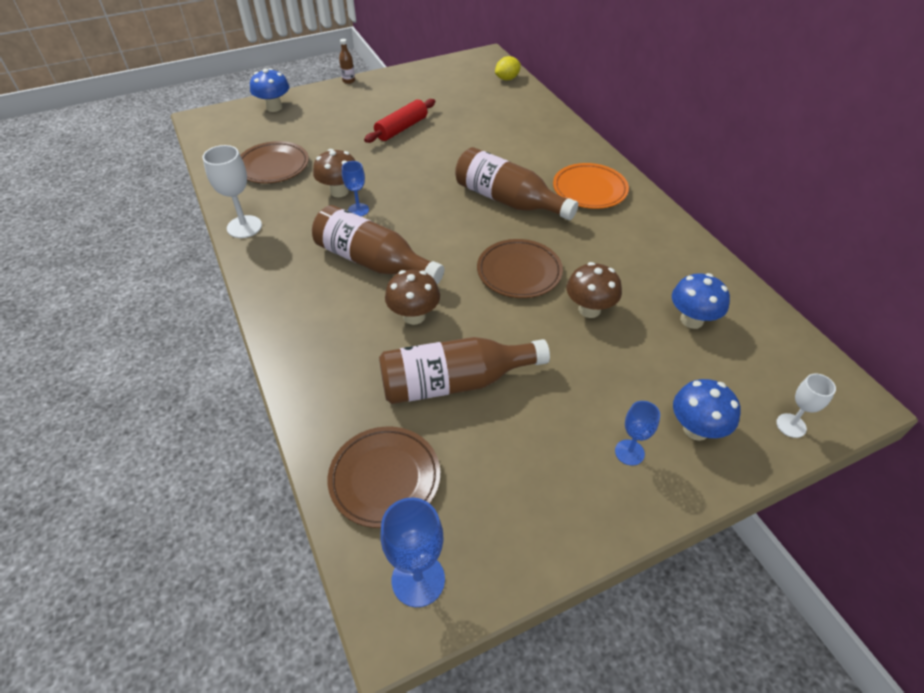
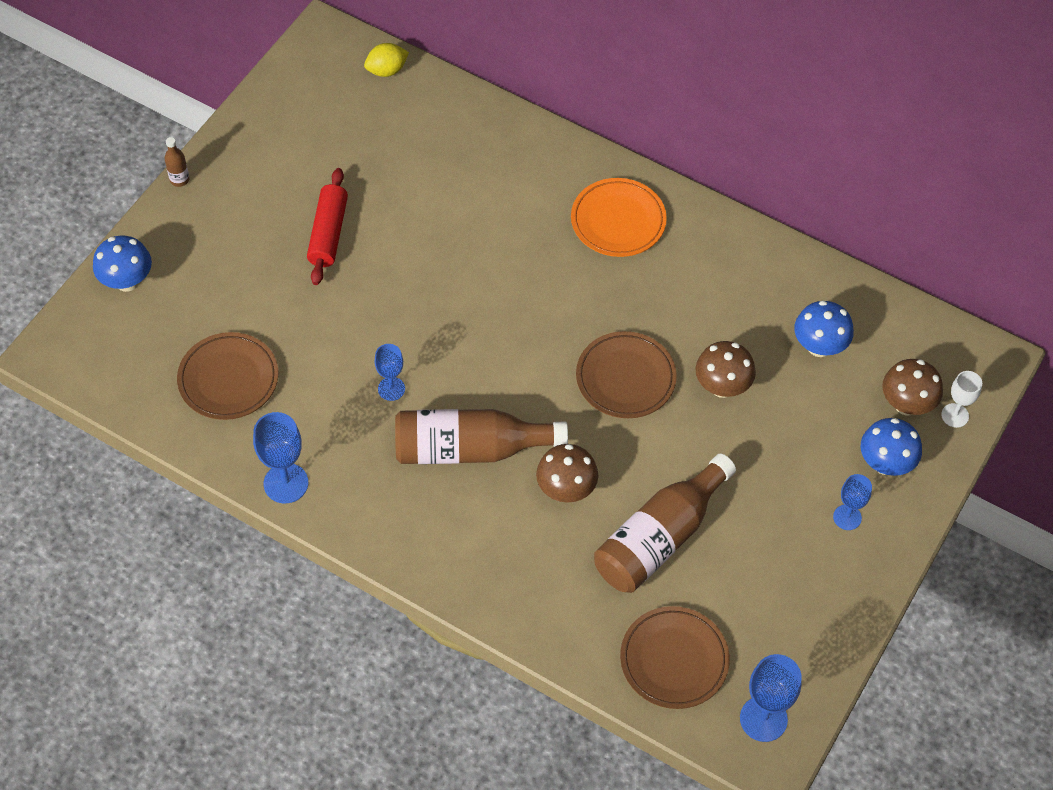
camera: 35 degrees left, 10 degrees up
white goblet [202,145,262,238] -> blue goblet [253,412,308,503]
brown mushroom [313,149,355,197] -> brown mushroom moved to [882,359,943,415]
brown bottle [455,147,578,220] -> none
yellow lemon [495,56,521,80] -> yellow lemon turned 45 degrees clockwise [364,43,409,77]

